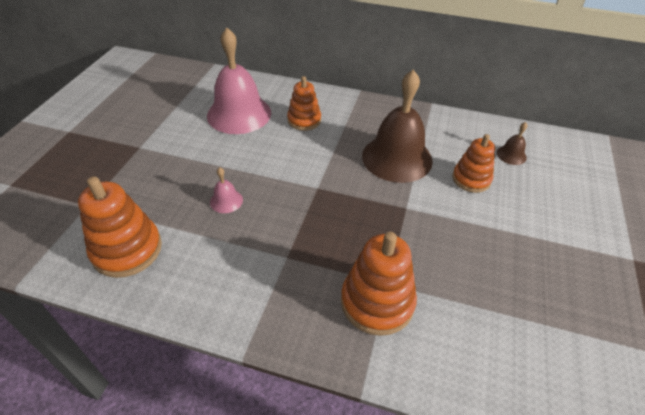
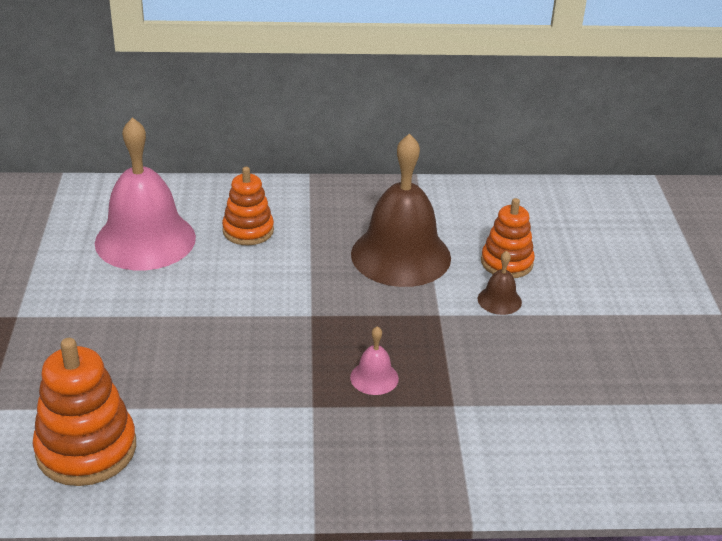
camera: 20 degrees left, 10 degrees down
pink bell [210,167,243,213] -> pink bell moved to [350,326,399,395]
orange stacking toy [341,232,417,336] -> none
brown bell [496,122,527,165] -> brown bell moved to [478,251,522,315]

